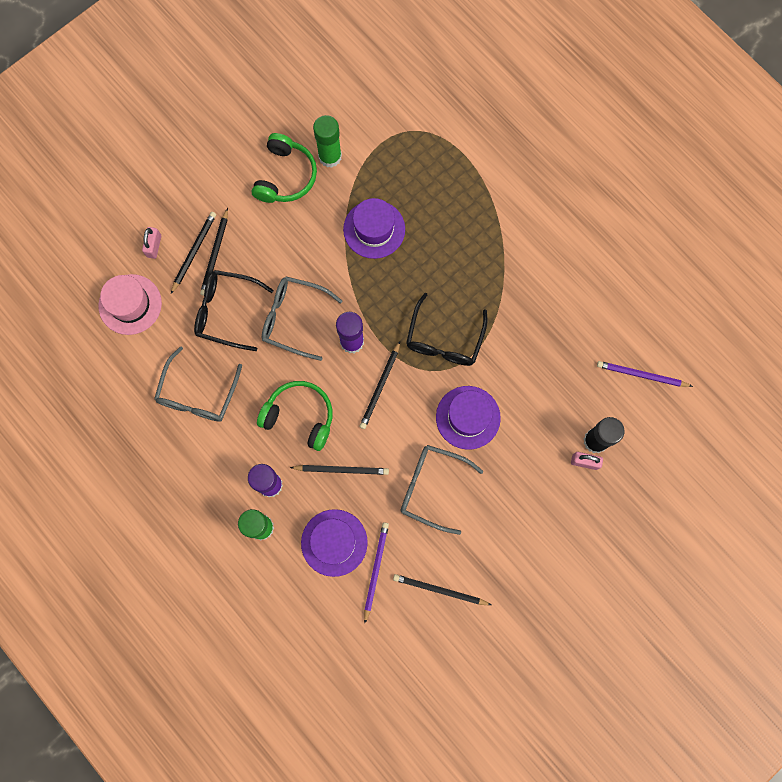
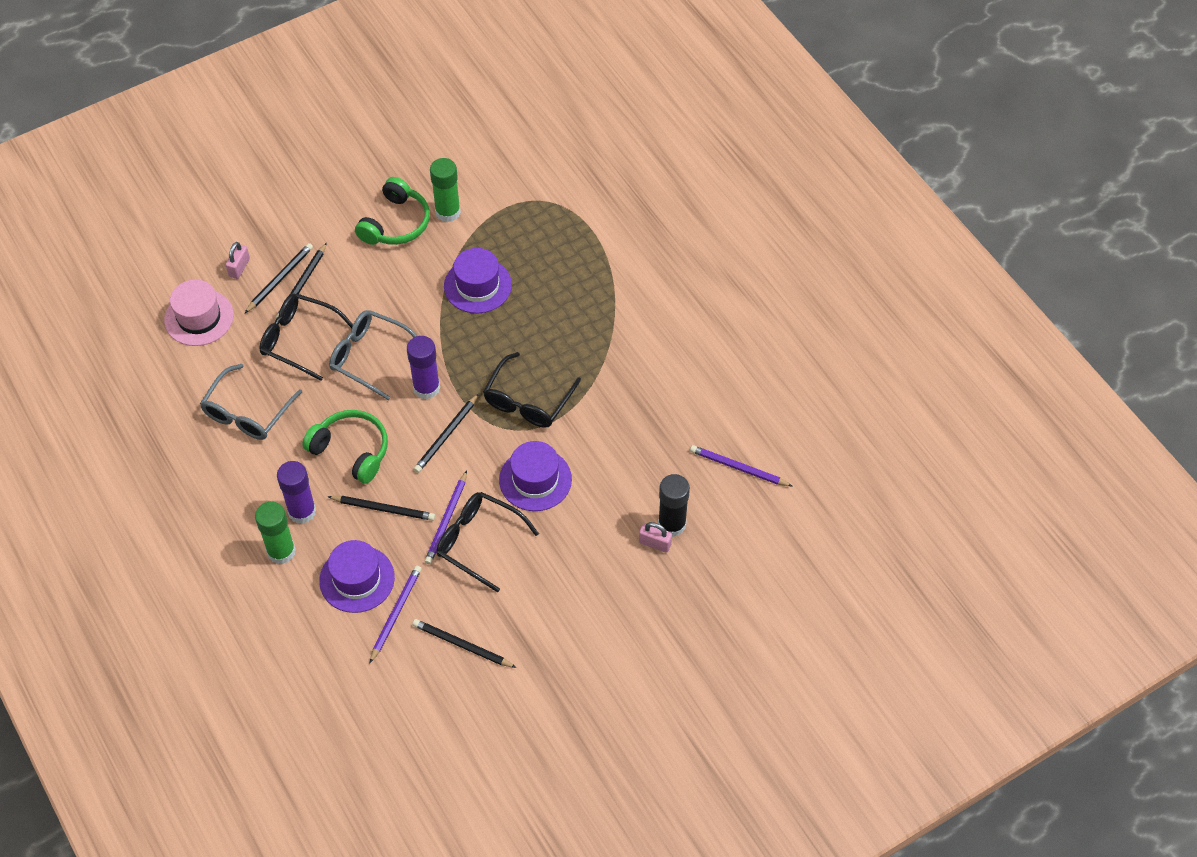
camera: 10 degrees right, 20 degrees down
grey glasses [400,445,483,535] -> black glasses [436,492,539,592]
none -> purple pencil [425,471,467,564]

